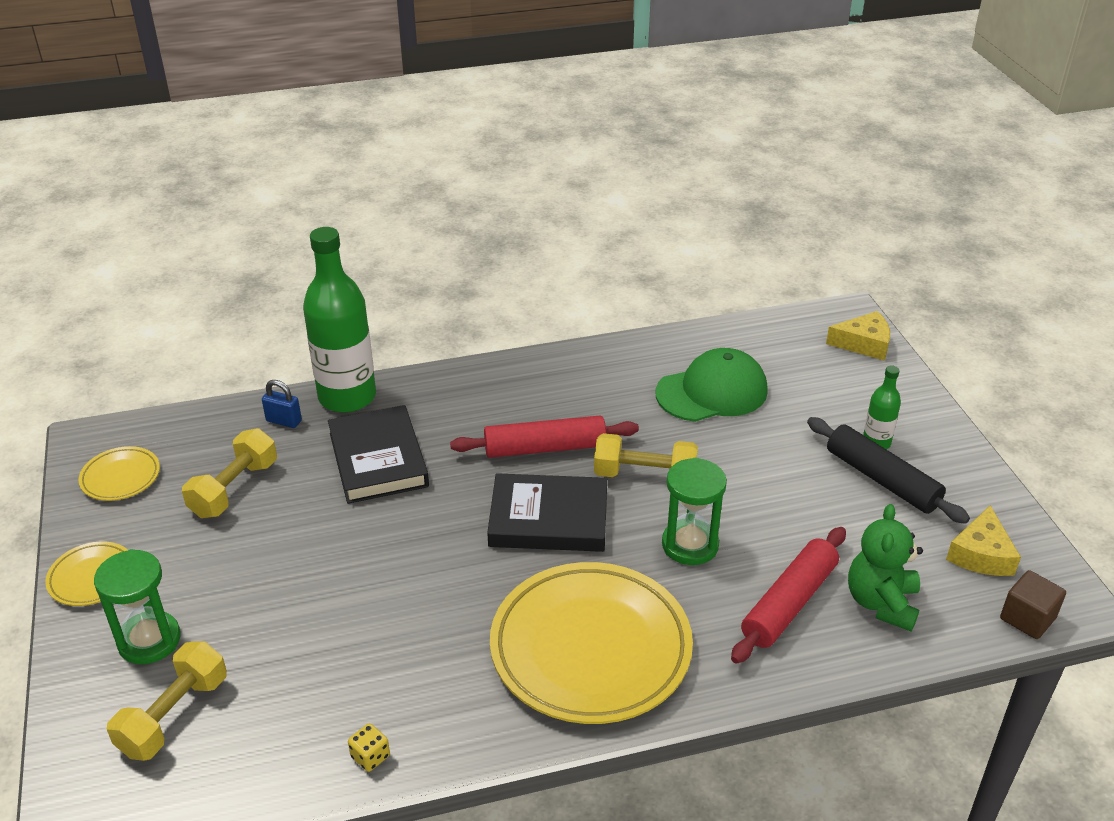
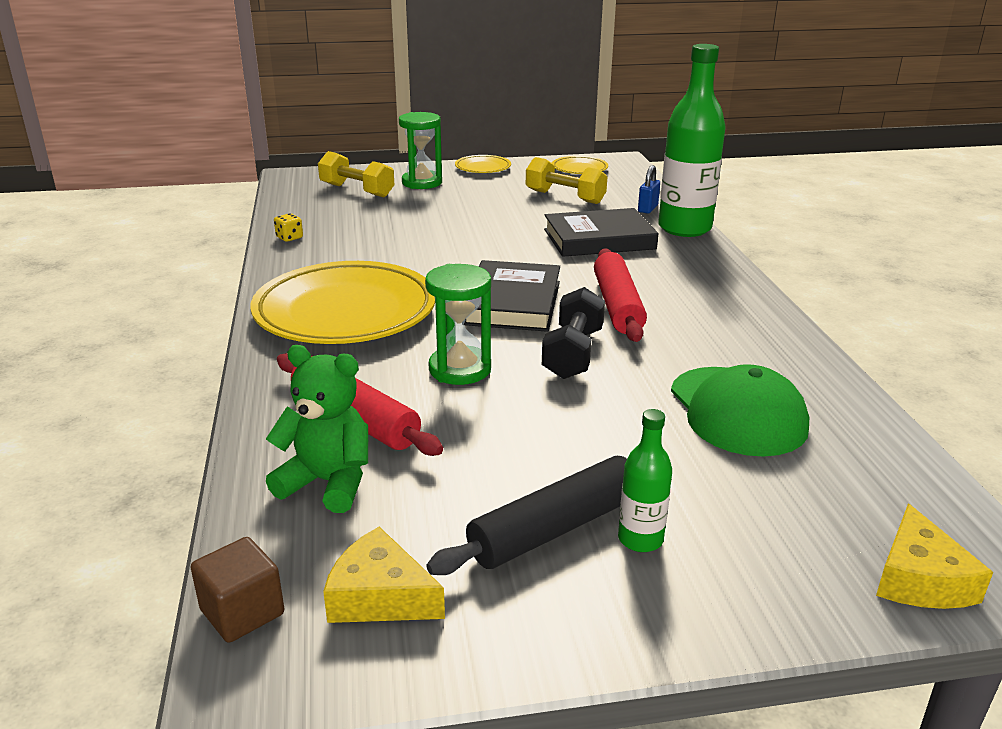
camera: 95 degrees right, 10 degrees down
yellow dumbbell [594,433,698,477] -> black dumbbell [542,287,605,379]

